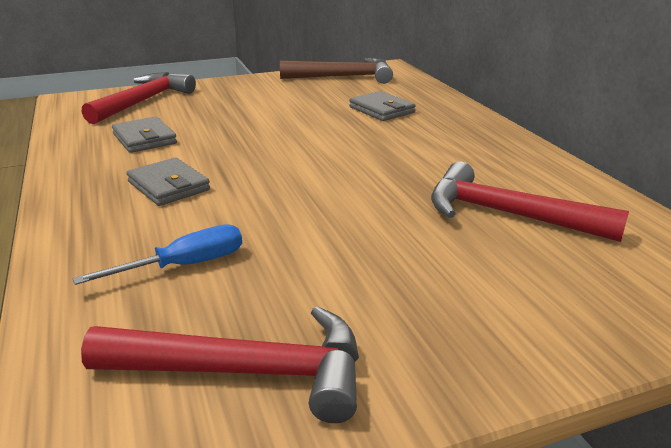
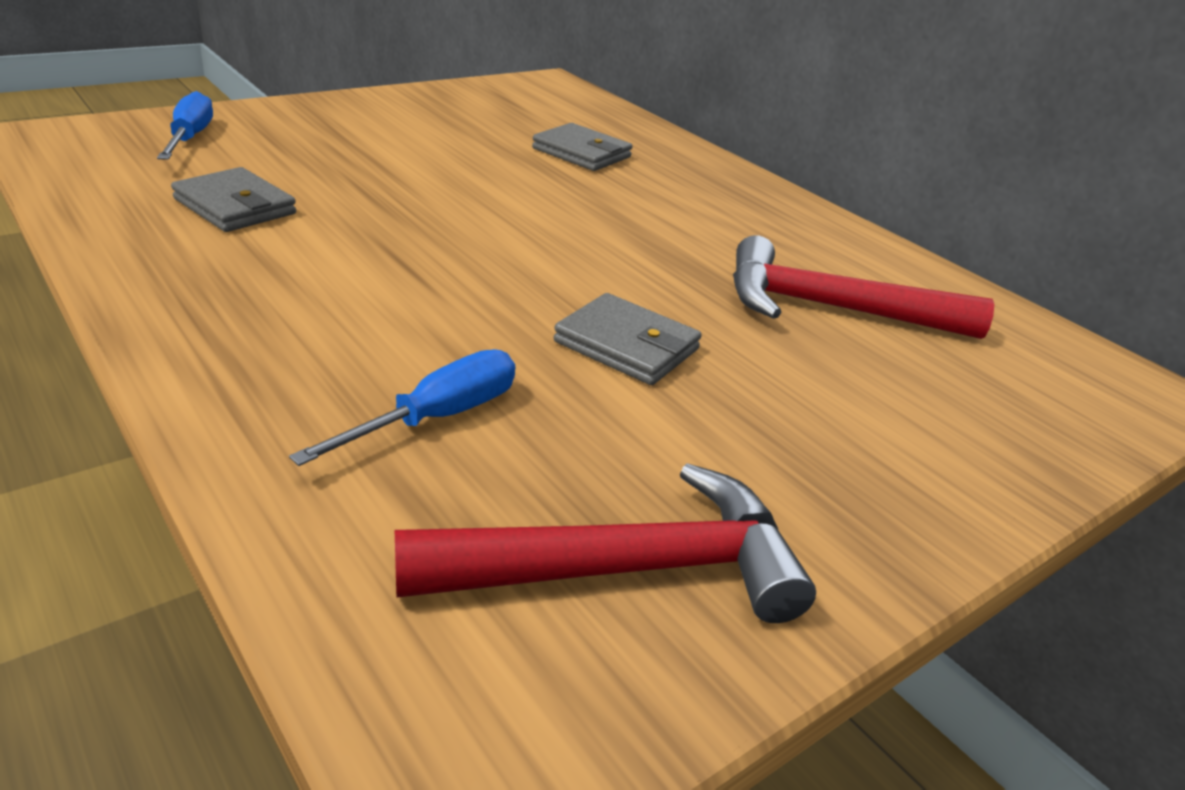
camera: 20 degrees left, 5 degrees up
red hammer [82,72,196,124] -> blue screwdriver [157,91,213,160]
grey wallet [127,158,210,206] -> grey wallet moved to [554,293,702,385]
brown hammer [280,58,393,84] -> none

